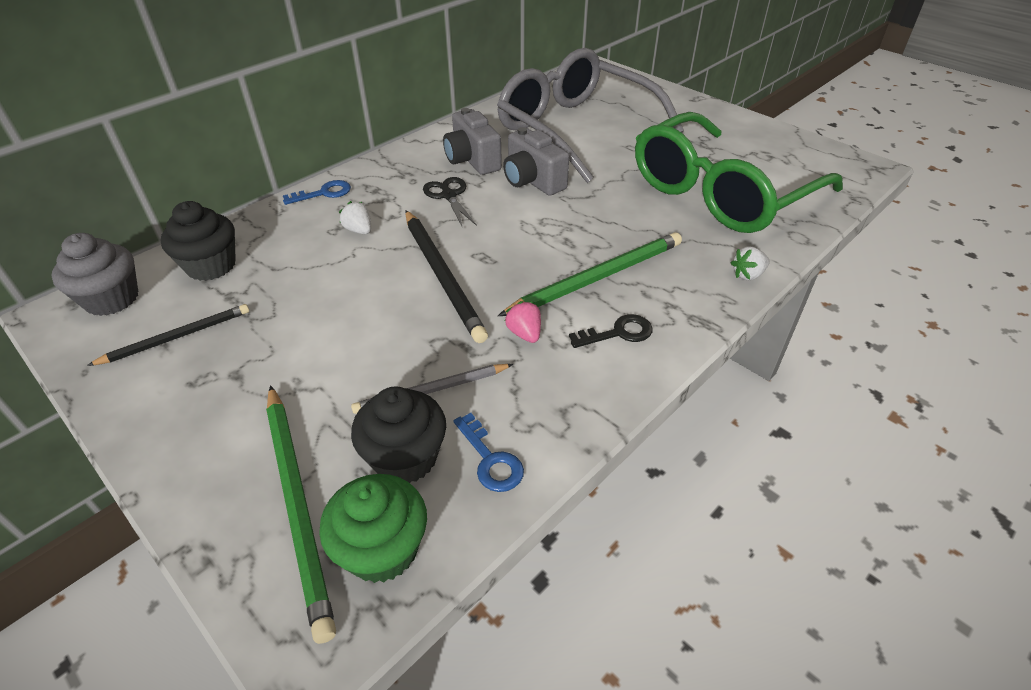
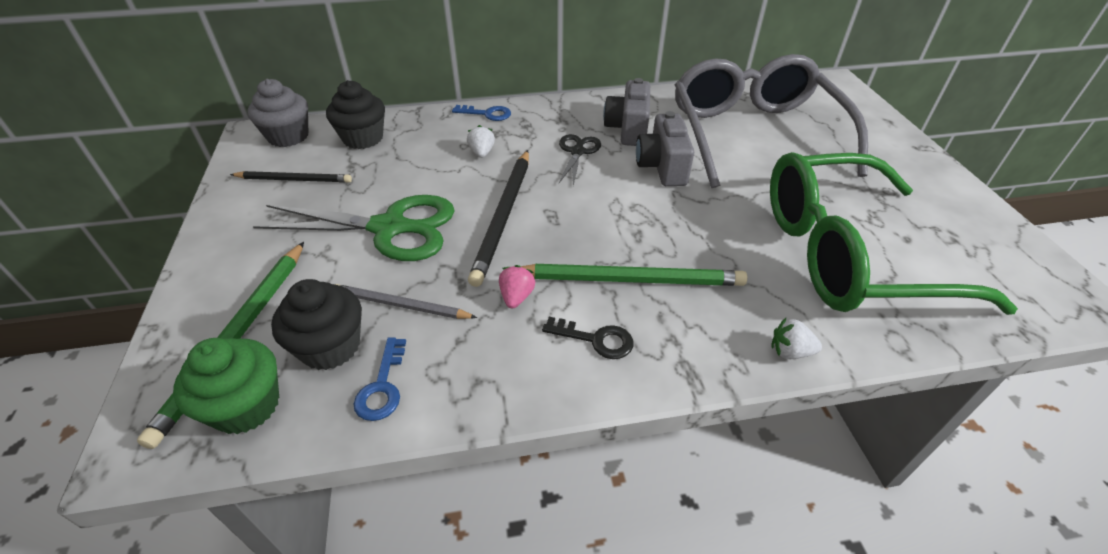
camera: 35 degrees right, 0 degrees up
none -> green scissors [253,195,455,261]

